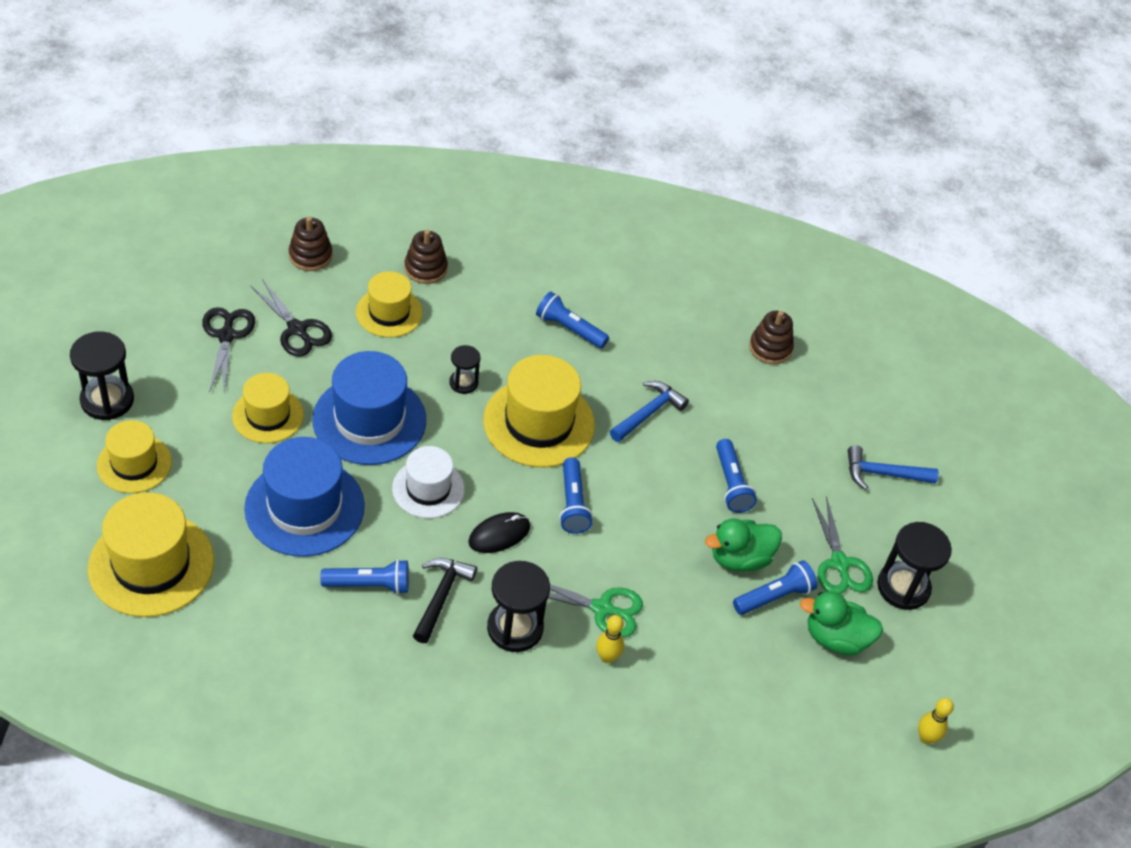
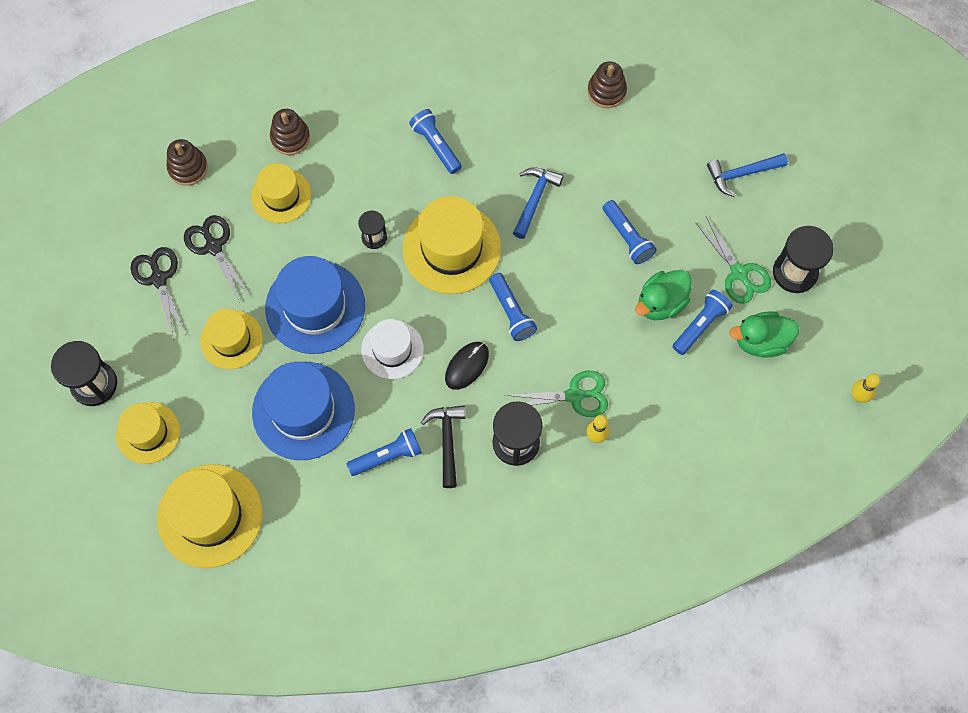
camera: 15 degrees left, 20 degrees up
black scissors [251,279,332,357] -> black scissors turned 150 degrees counterclockwise [184,215,251,303]
blue flashlight [536,292,609,349] -> blue flashlight turned 45 degrees clockwise [409,109,462,174]

